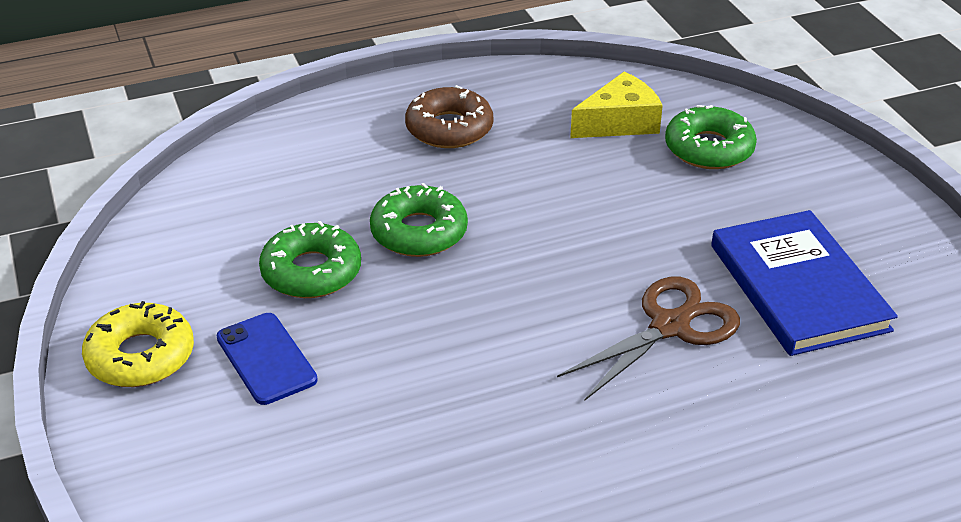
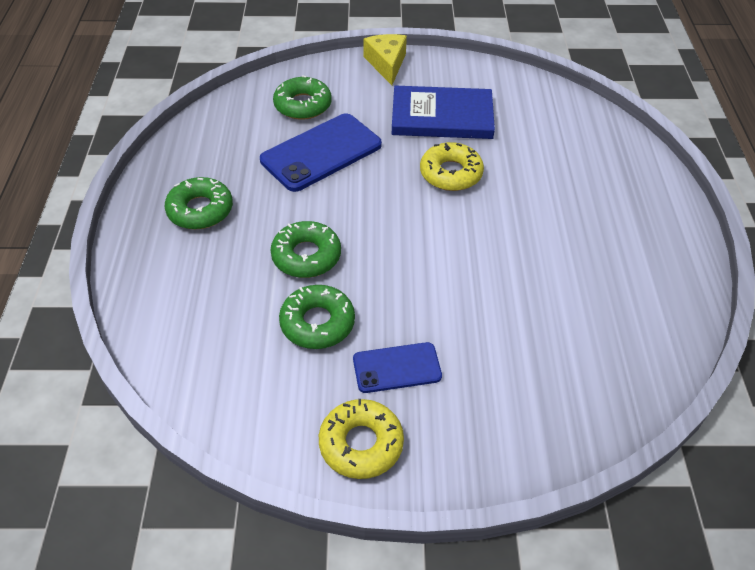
camera: 70 degrees left, 10 degrees up
brown donut [405,85,493,148] -> green donut [165,177,233,229]
brown scissors [557,277,740,401] -> yellow donut [420,142,484,191]
yellow cheese [570,71,663,138] -> yellow cheese moved to [363,34,407,85]
none -> blue phone [260,113,382,192]

